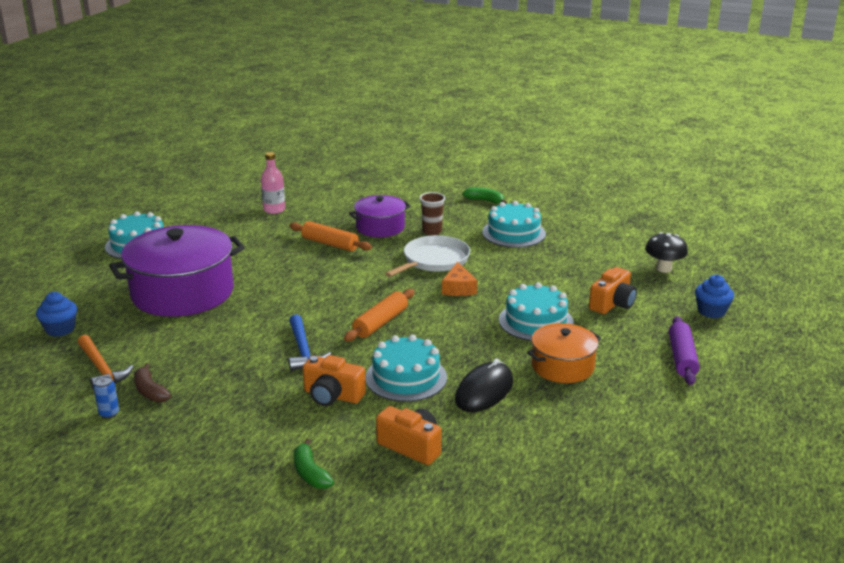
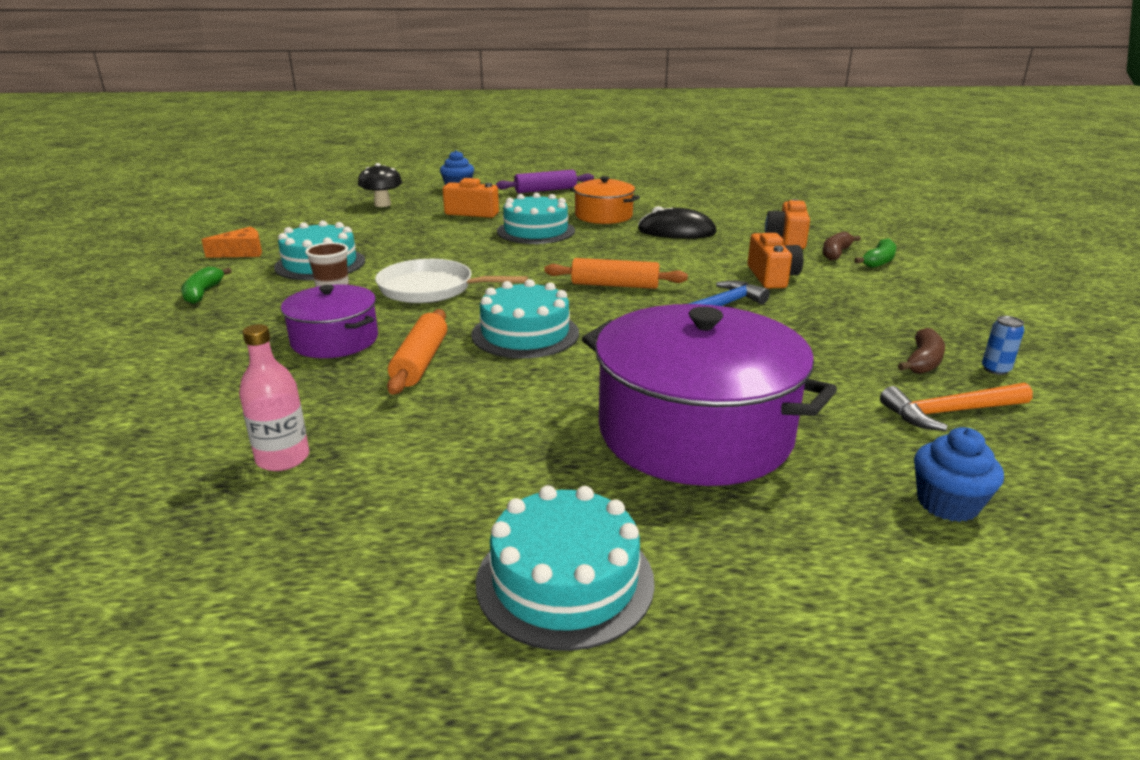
camera: 115 degrees left, 0 degrees up
orange hammer [77,335,133,390] -> orange hammer turned 135 degrees counterclockwise [880,382,1033,431]
turquoise cake [365,335,447,402] -> turquoise cake moved to [471,279,579,358]
orange cheese [442,262,477,296] -> orange cheese moved to [201,227,262,258]
none -> brown banana [823,231,861,261]

